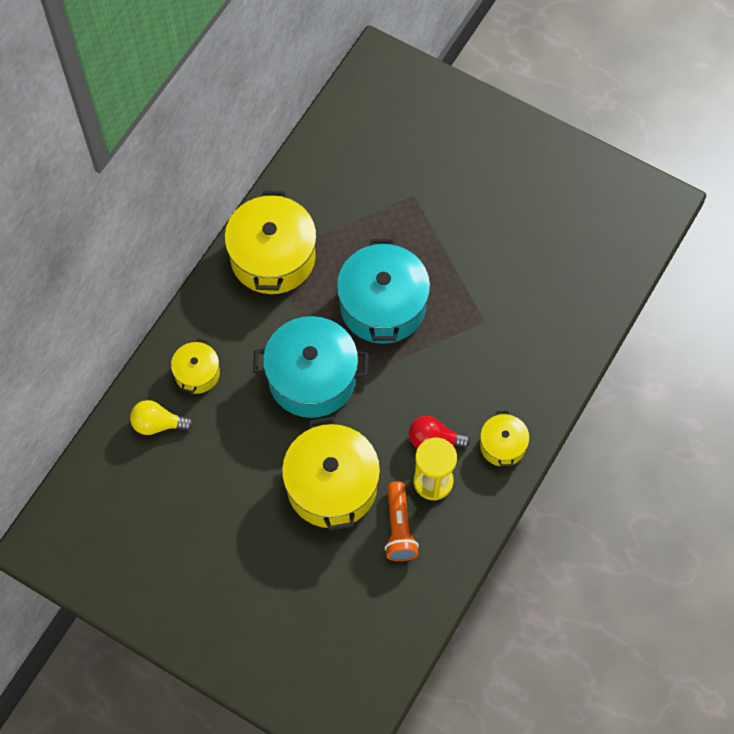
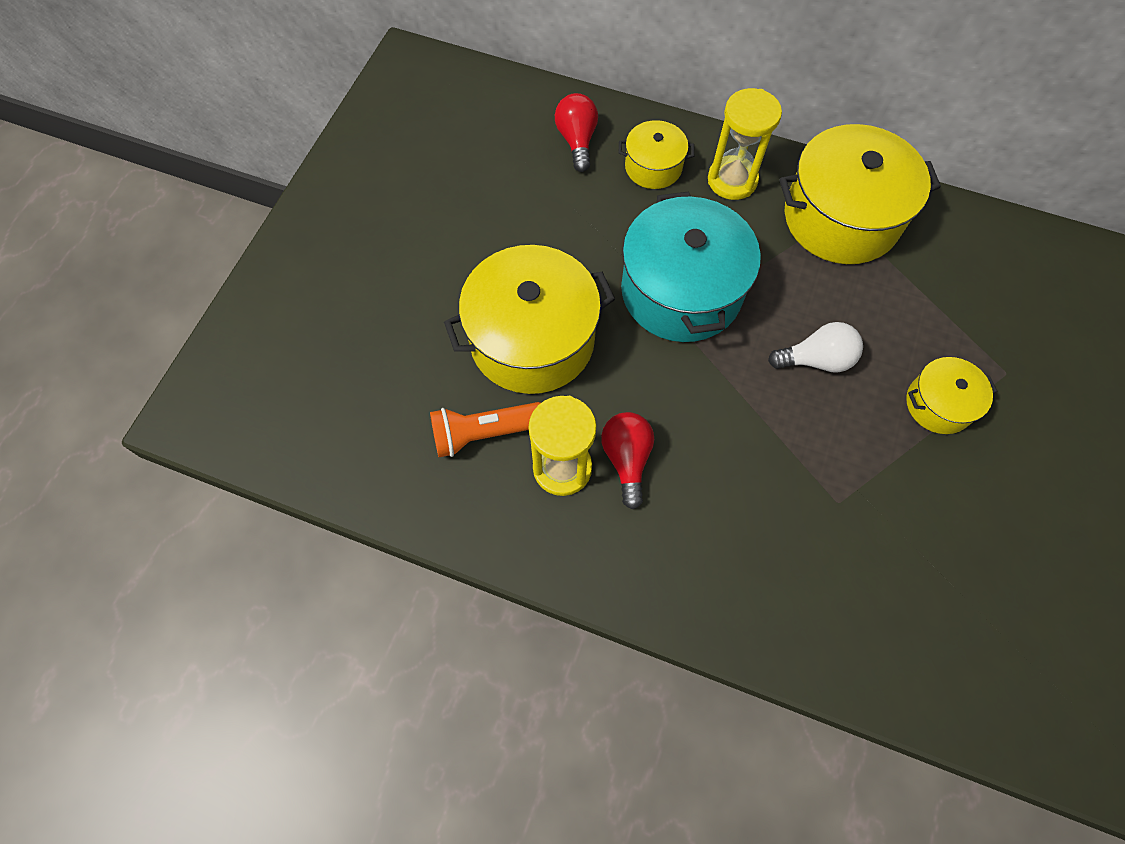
camera: 80 degrees right, 0 degrees up
yellow light bulb [130,400,194,435] -> red light bulb [555,93,598,172]
turquoise pot [337,239,430,344] -> white light bulb [768,322,863,372]
yellow pot [480,411,529,467] -> yellow pot moved to [906,357,997,434]
none -> yellow hourglass [708,88,782,200]

